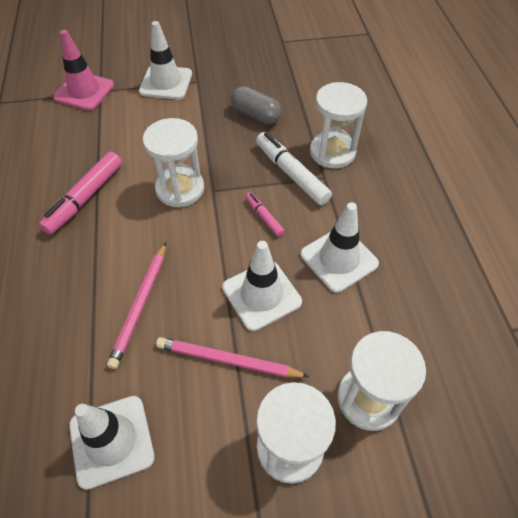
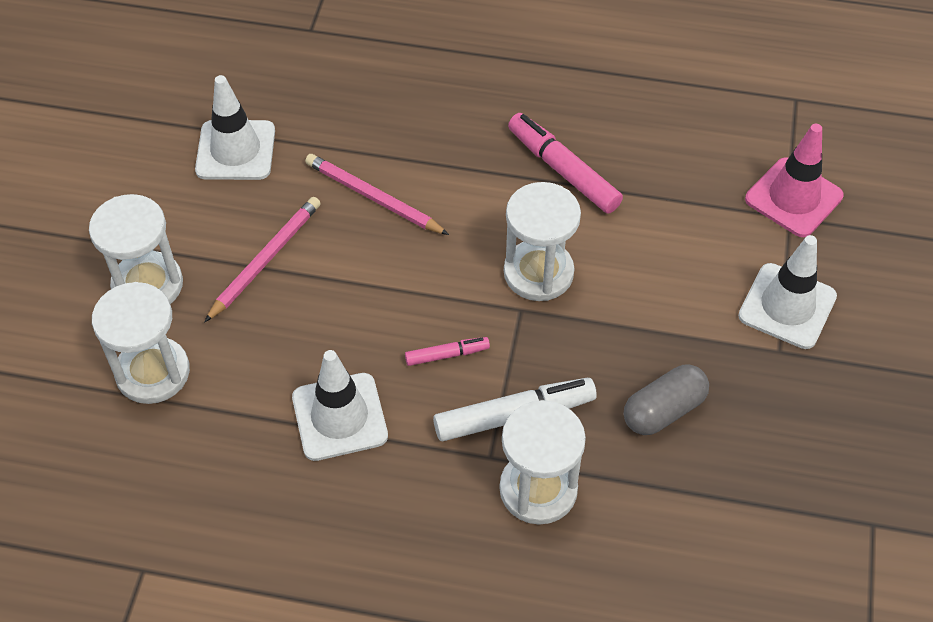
camera: 110 degrees right, 0 degrees up
white traffic cone [222,241,302,331] -> none

